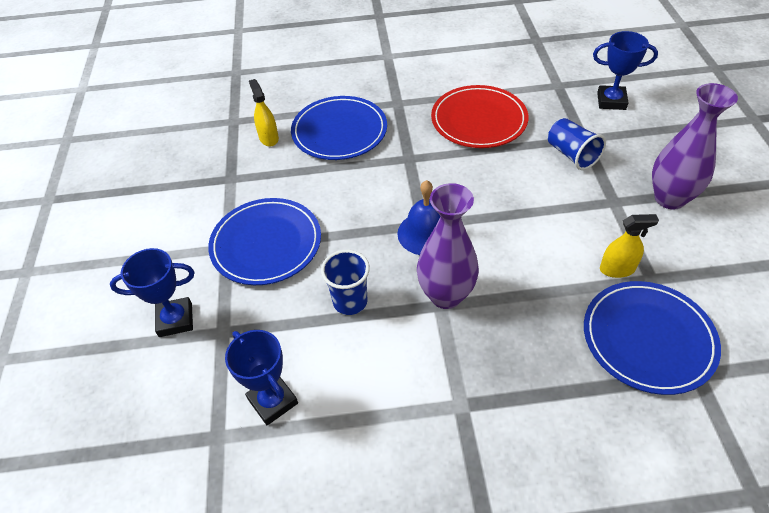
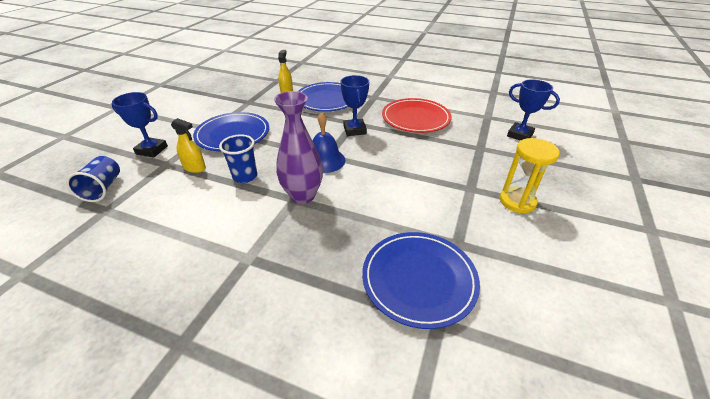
camera: 25 degrees right, 10 degrees down
blue trophy [225,330,298,426] -> blue trophy moved to [340,75,369,136]
blue cup [548,118,606,170] -> blue cup moved to [66,156,120,202]
yellow spray bottle [600,214,659,278] -> yellow spray bottle moved to [171,118,206,173]
purple vase [652,83,738,210] -> yellow hourglass [500,138,560,213]

